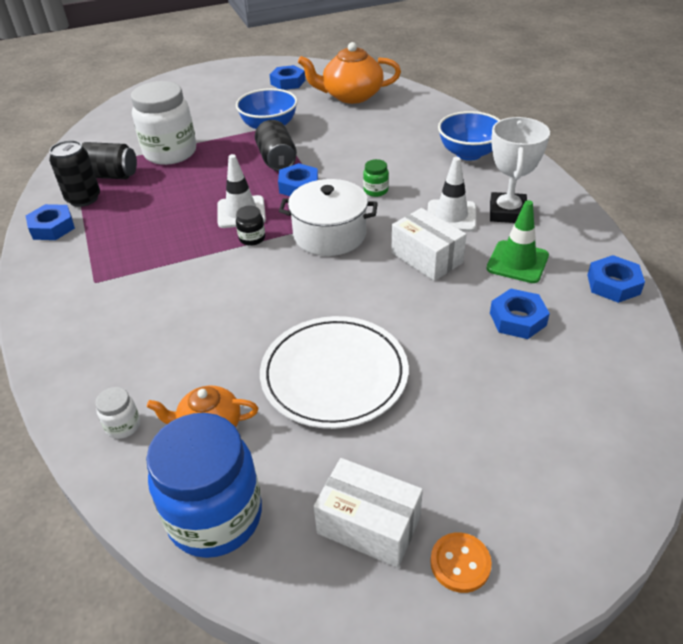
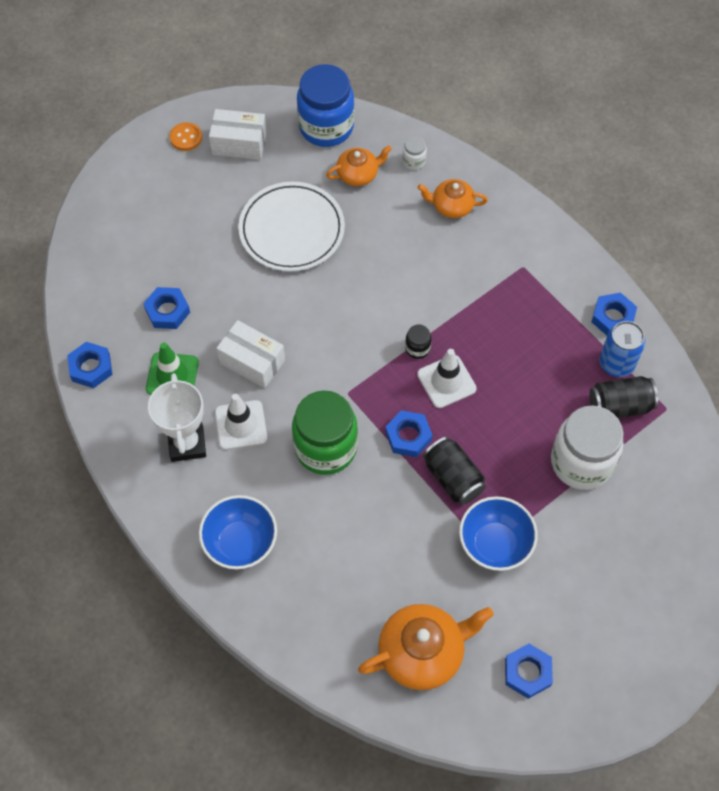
camera: 160 degrees right, 20 degrees up
black can [49,140,100,207] -> blue can [599,321,646,377]
white pot [279,179,378,256] -> none
green jar [363,159,389,197] -> green jar [292,391,358,475], size x2.40
none -> orange teapot [417,179,488,218]

